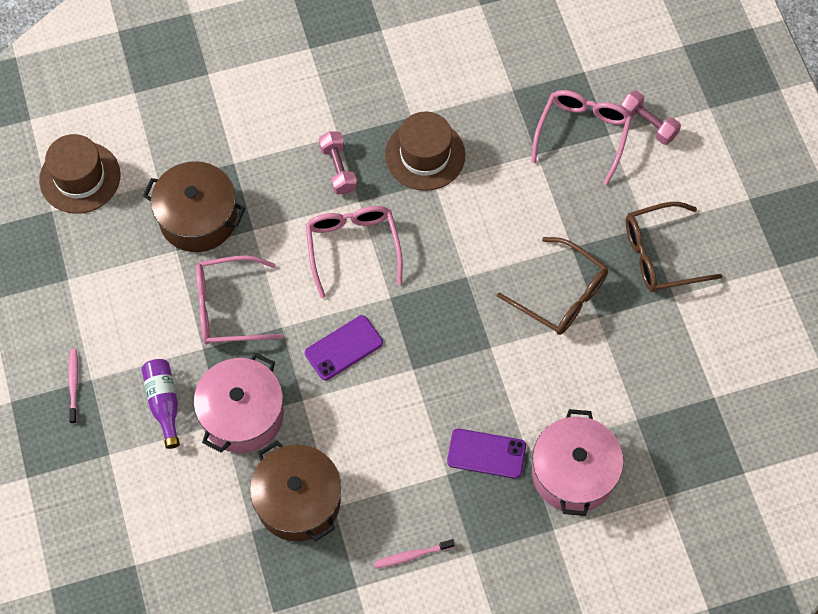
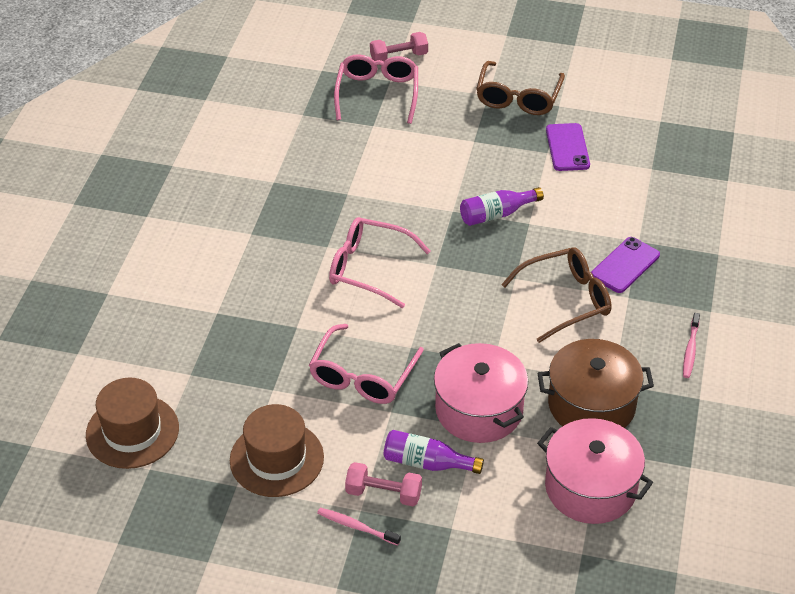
camera: 60 degrees left, 20 degrees down
brown pot [143,161,245,252] -> none
purple phone [305,315,383,380] -> purple phone moved to [546,123,590,171]
pink dumbbell [319,131,357,194] -> pink dumbbell moved to [345,462,422,506]
brown hat [385,111,465,191] -> brown hat moved to [230,404,324,497]
brown glasses [497,237,608,335] -> brown glasses moved to [501,247,611,343]
pink glasses [531,90,632,185] -> pink glasses turned 45 degrees clockwise [334,54,418,124]
pink pot [532,409,623,516] -> pink pot moved to [537,418,653,524]
none -> purple bottle [460,187,544,226]

